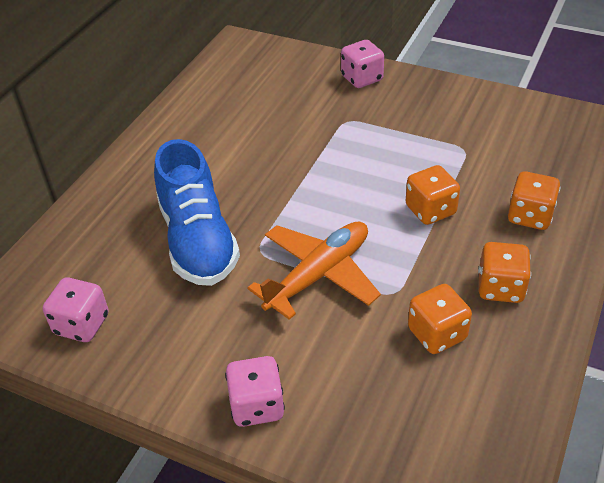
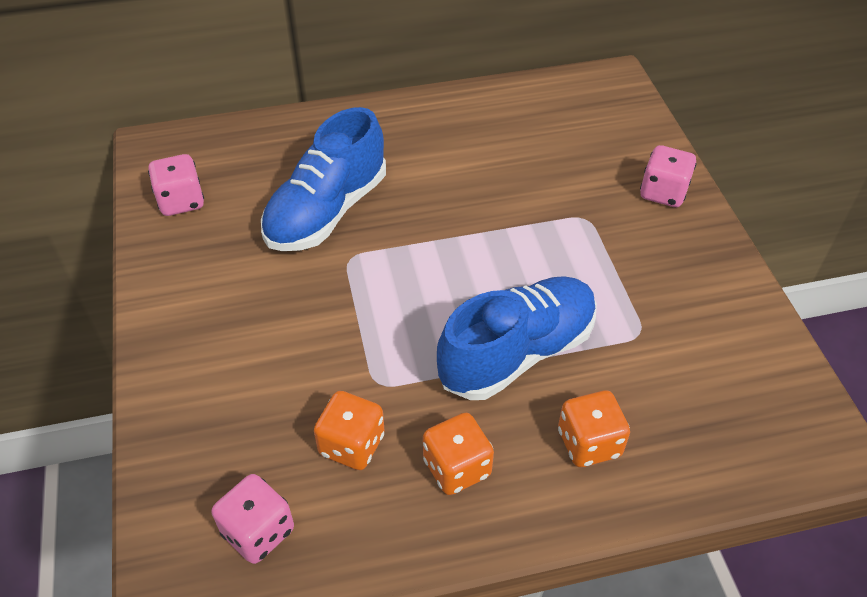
camera: 50 degrees right, 5 degrees up
pink dice [225,356,285,427] -> pink dice moved to [212,474,294,564]
orange plane [248,222,381,320] -> none
orange dice [406,165,460,225] -> blue shoe [437,276,597,400]

